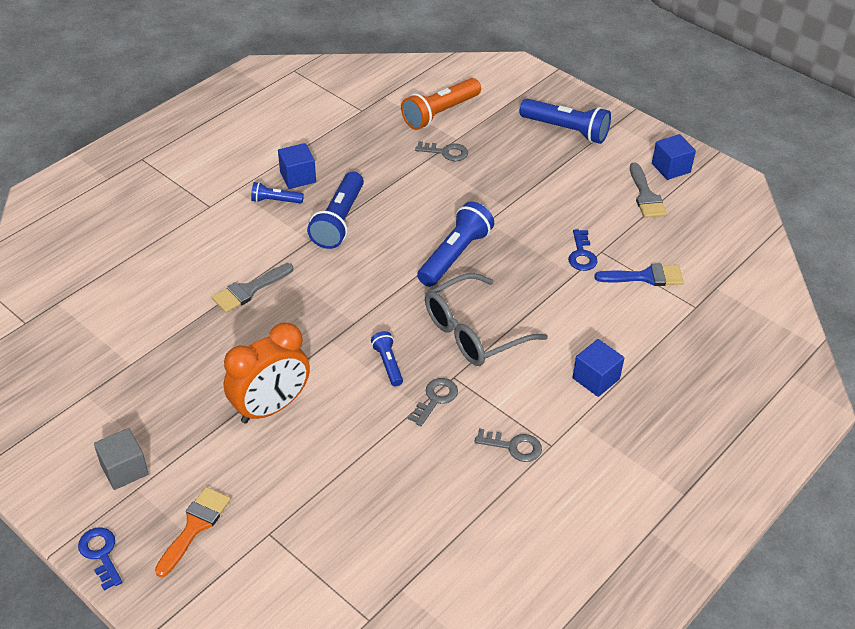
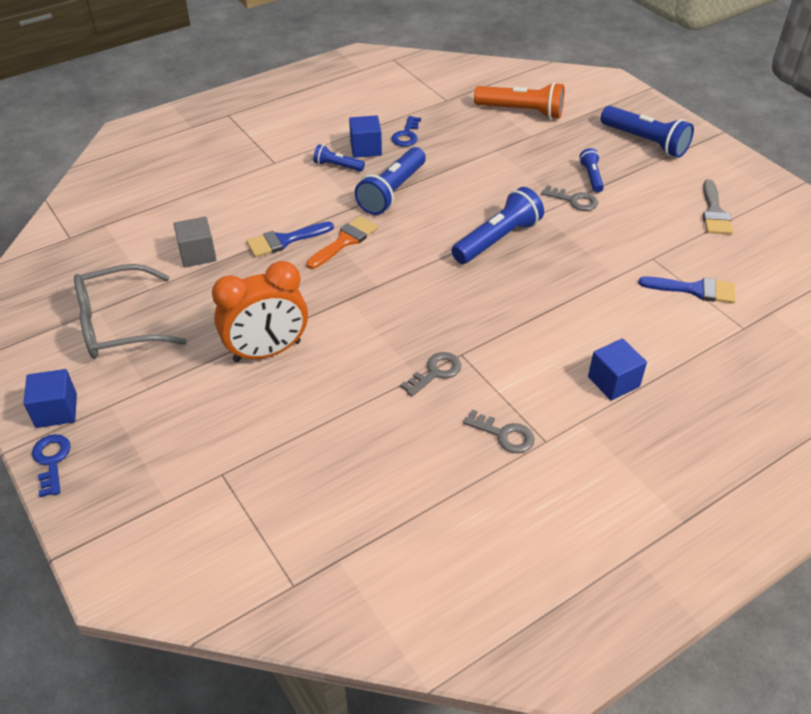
camera: 15 degrees right, 0 degrees up
grey cube [94,428,149,490] -> grey cube moved to [174,217,217,267]
orange brush [155,487,231,578] -> orange brush moved to [306,216,378,269]
grey brush [212,263,293,313] -> blue brush [246,221,334,257]
blue flashlight [371,331,403,386] -> blue flashlight moved to [579,148,604,193]
orange flashlight [401,78,481,130] -> orange flashlight turned 135 degrees counterclockwise [474,82,565,119]
grey key [415,141,468,161] -> grey key moved to [542,185,598,211]
grey glasses [425,273,548,366] -> grey glasses moved to [74,264,187,358]
blue key [568,230,598,271] -> blue key moved to [391,116,421,147]
blue cube [652,134,696,180] -> blue cube moved to [23,369,77,428]

